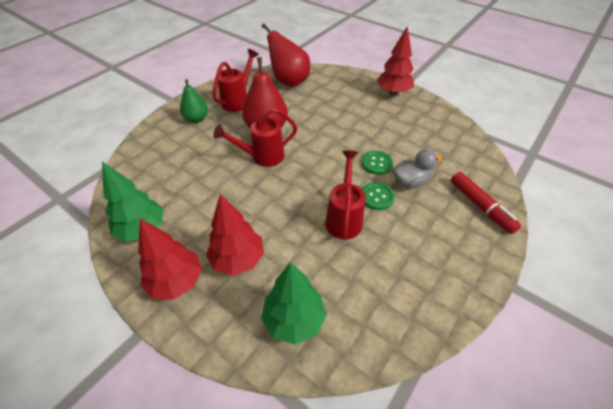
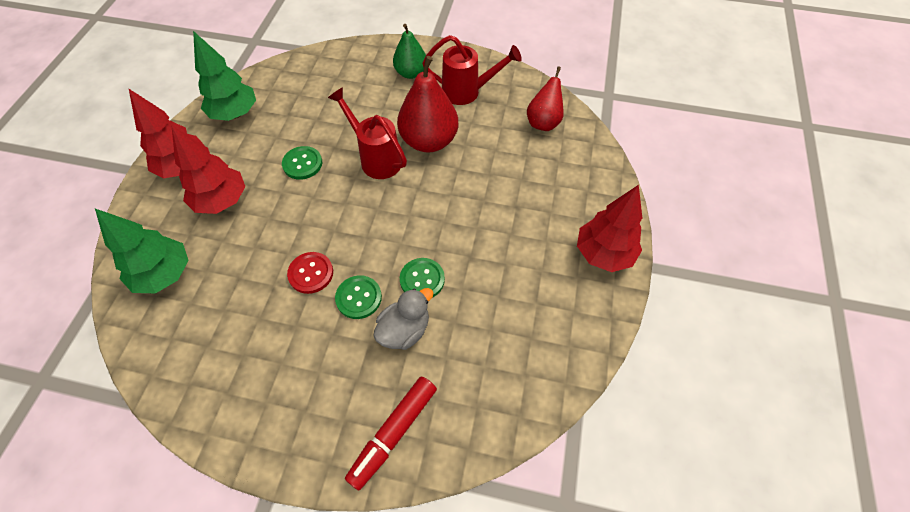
camera: 65 degrees right, 10 degrees up
red pear [262,23,310,87] -> red pear [527,66,564,131], size x0.62
red watering can [325,151,366,239] -> red button [287,252,333,294]
grey duck [393,149,442,188] -> grey duck turned 90 degrees counterclockwise [374,288,433,350]
none -> green button [282,146,322,180]

